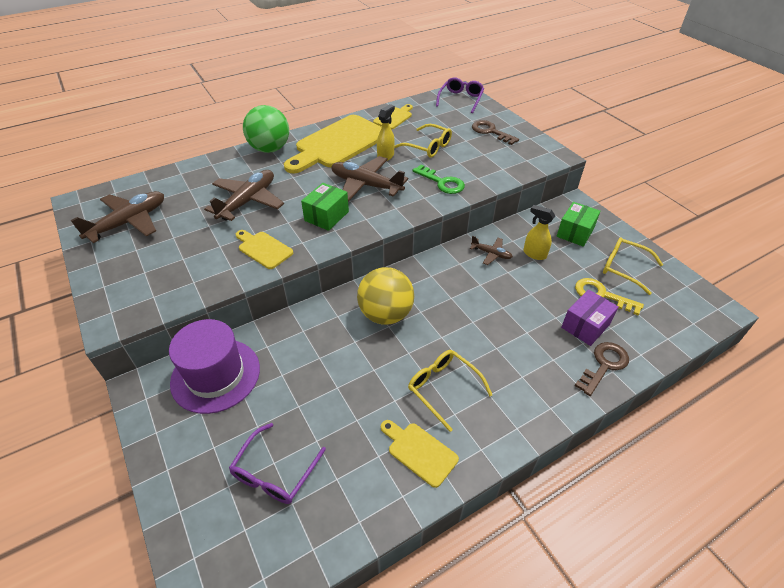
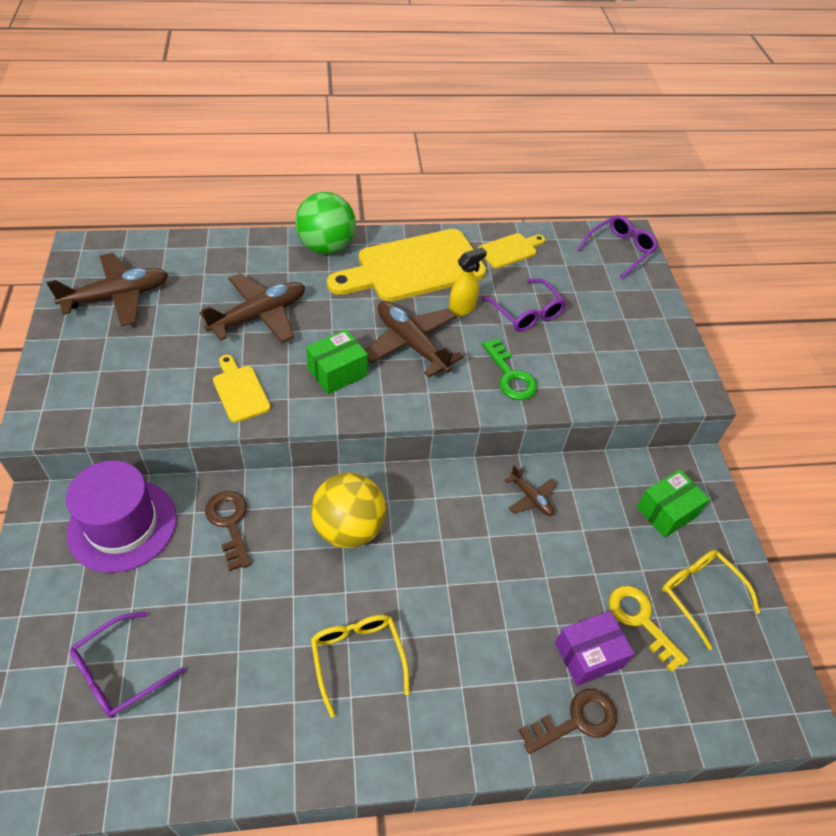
camera: 20 degrees right, 5 degrees up
yellow cutting board [381,420,459,488] -> none
yellow glasses [394,124,452,158] -> purple glasses [482,278,566,332]
brown key [472,120,519,145] -> brown key moved to [205,491,251,571]
yellow spray bottle [523,205,555,260] -> none

